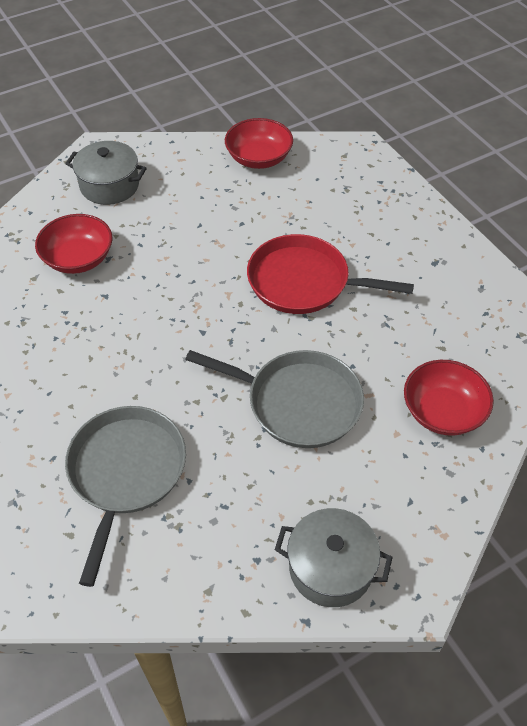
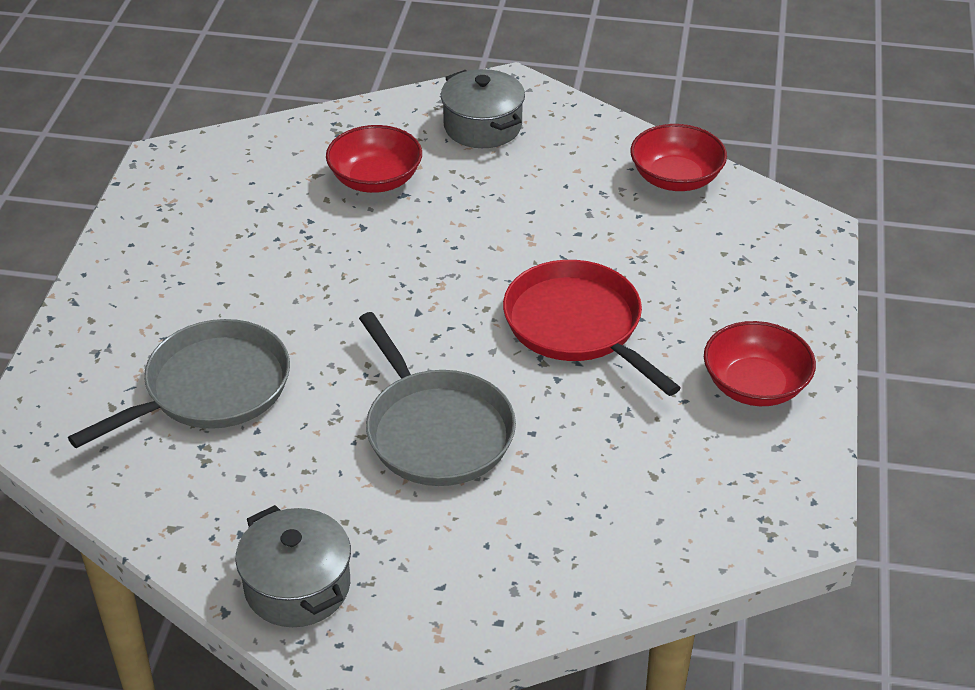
camera: 40 degrees right, 10 degrees down
red bowl [404,360,494,436] -> red bowl moved to [704,321,816,406]

